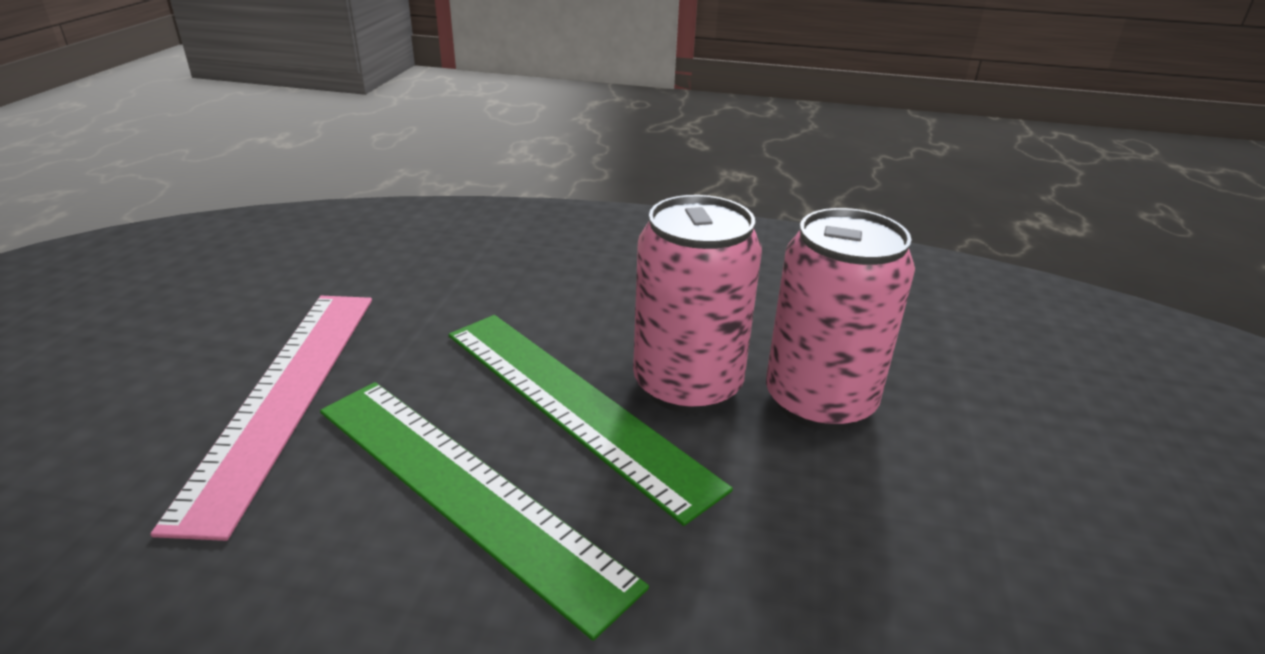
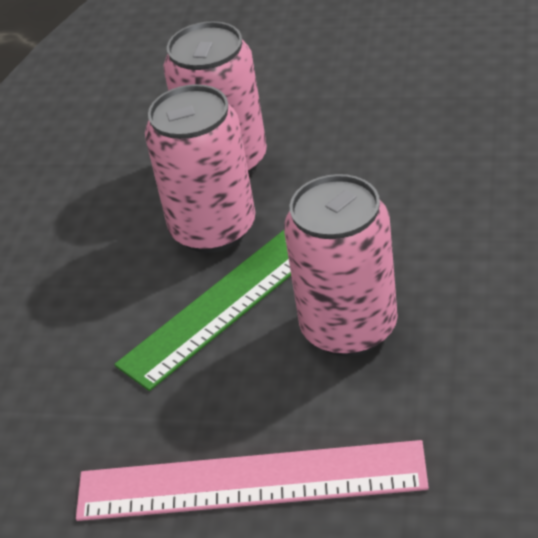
camera: 85 degrees left, 10 degrees up
green ruler [320,382,649,641] -> pink can [284,174,398,356]

